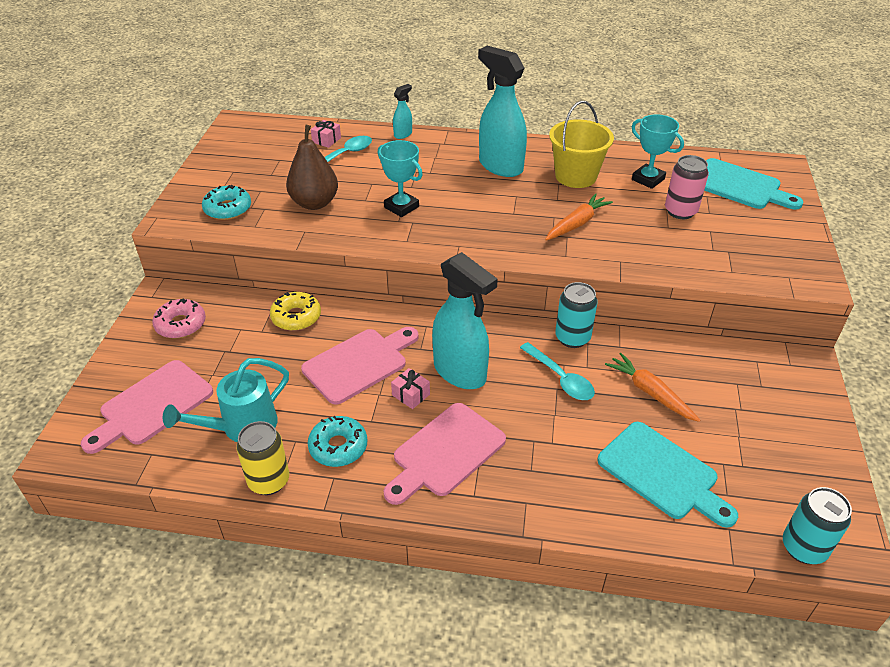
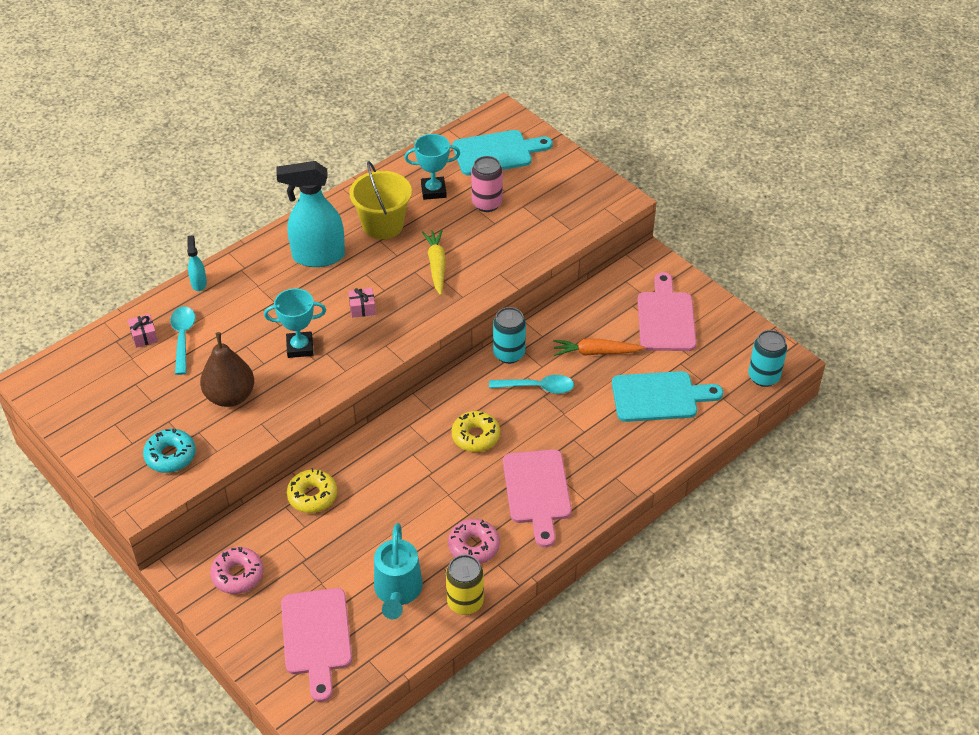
camera: 50 degrees left, 5 degrees up
pink cutting board [301,327,419,405] -> pink cutting board moved to [638,272,697,351]
turquoise donut [307,416,367,467] -> pink donut [448,519,500,564]
pink gift [391,368,430,409] -> pink gift moved to [348,288,376,318]
turquoise spray bottle [432,252,498,389] -> yellow donut [452,411,500,452]
orange carrot [545,193,613,241] -> yellow carrot [422,229,446,295]

